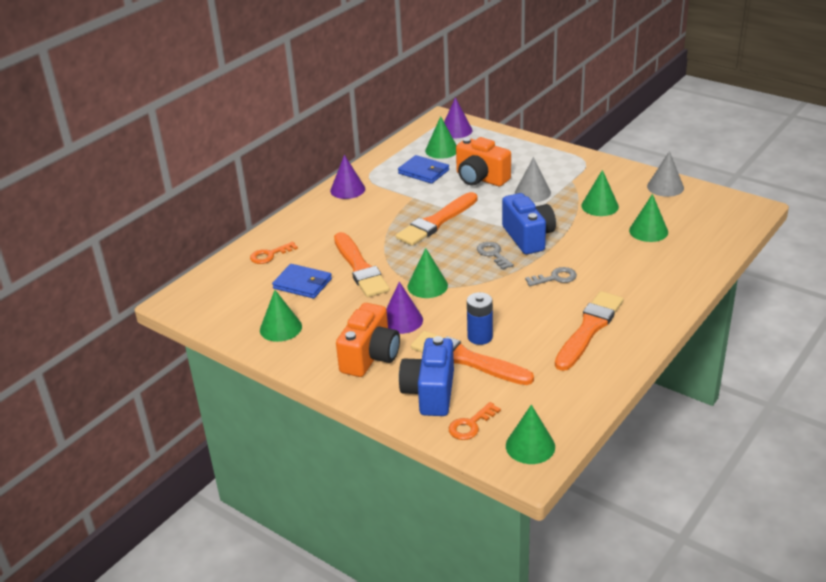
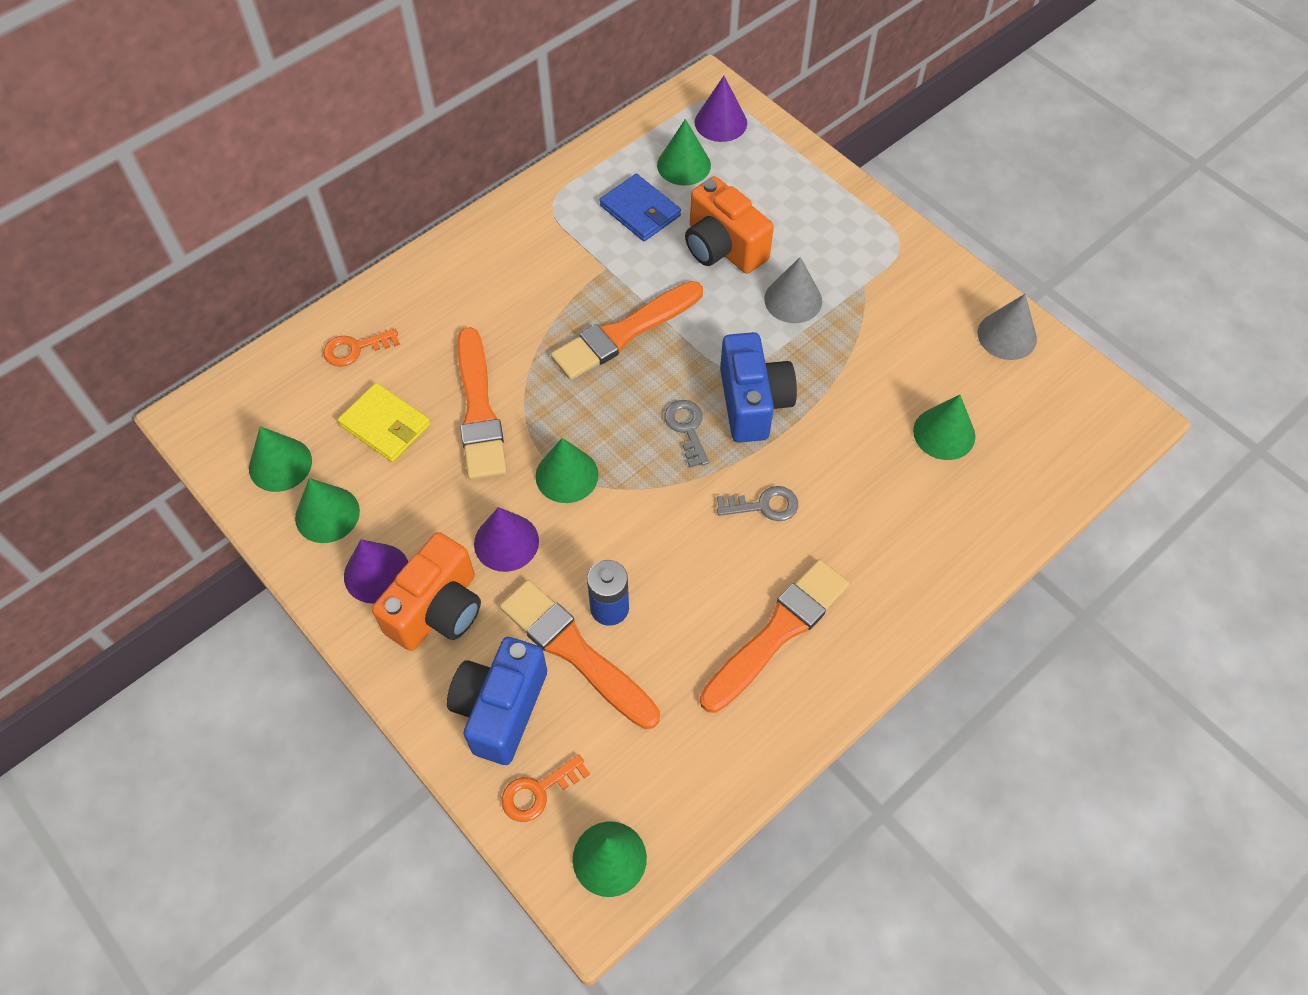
camera: 10 degrees right, 25 degrees up
blue wallet [272,264,332,299] -> yellow wallet [337,383,431,462]
purple cone [330,155,365,199] -> purple cone moved to [344,539,408,604]
green cone [581,170,619,216] -> green cone moved to [249,426,312,492]

